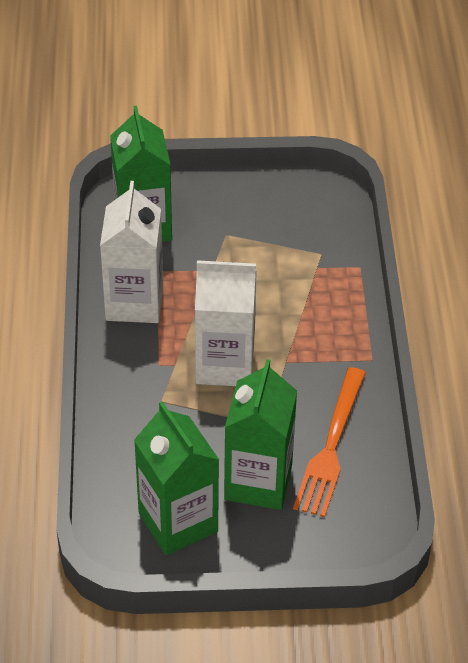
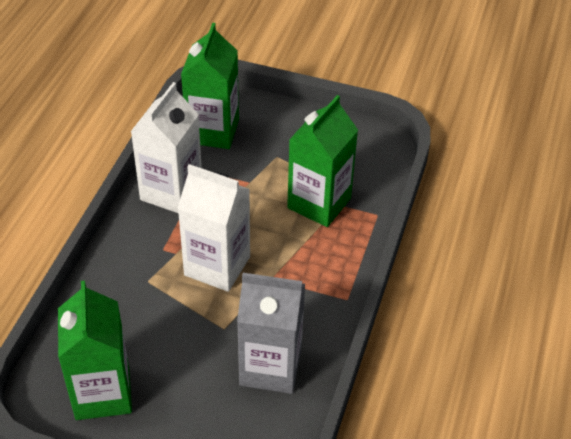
camera: 20 degrees right, 0 degrees up
green carton [224,359,297,510] -> green carton moved to [287,95,358,227]
orange fork [293,367,366,517] -> grey carton [237,273,305,394]

